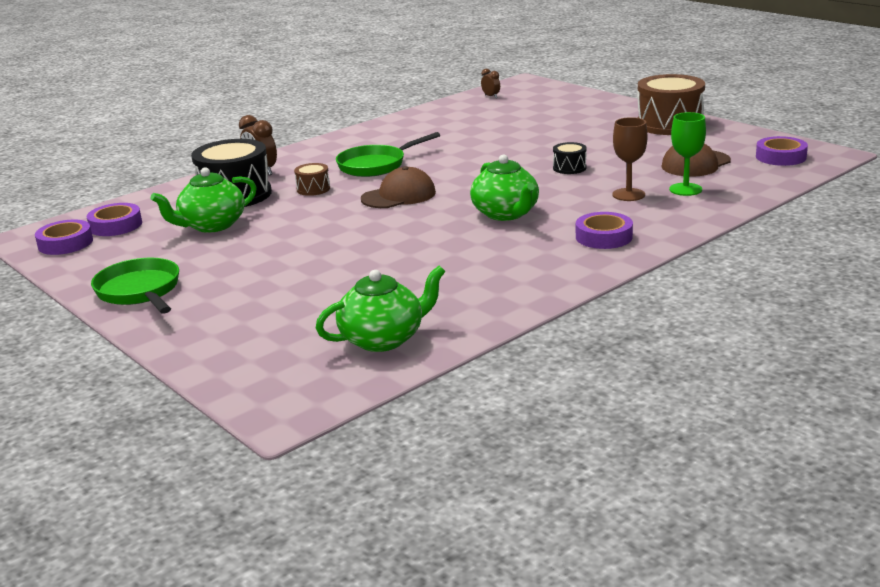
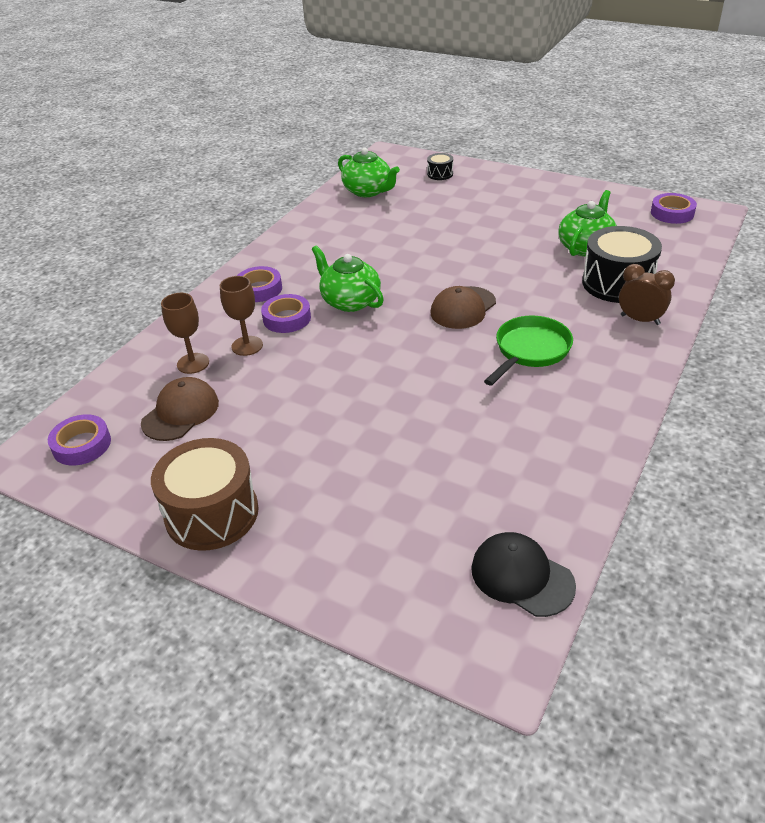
camera: 160 degrees right, 15 degrees up
purple tape [86,203,142,236] -> purple tape moved to [261,294,311,333]
green pan [91,258,179,314] -> none
brown drum [294,163,330,196] -> none
green teapot [316,266,446,352] -> green teapot turned 90 degrees counterclockwise [338,148,400,197]
brown clock [481,69,500,98] -> black cap [471,532,576,617]
black drum [553,142,587,174] -> black drum moved to [427,153,453,180]
green goblet [669,112,706,196] -> brown goblet [161,293,209,374]

